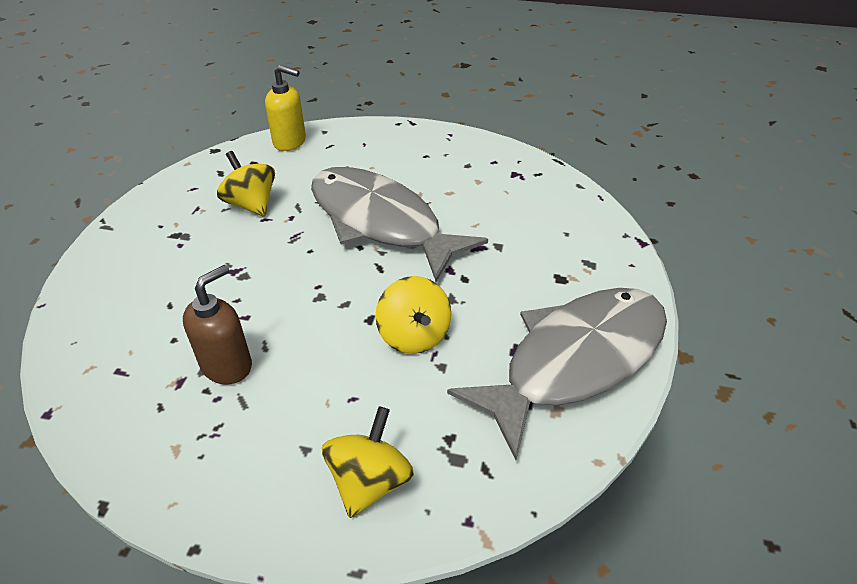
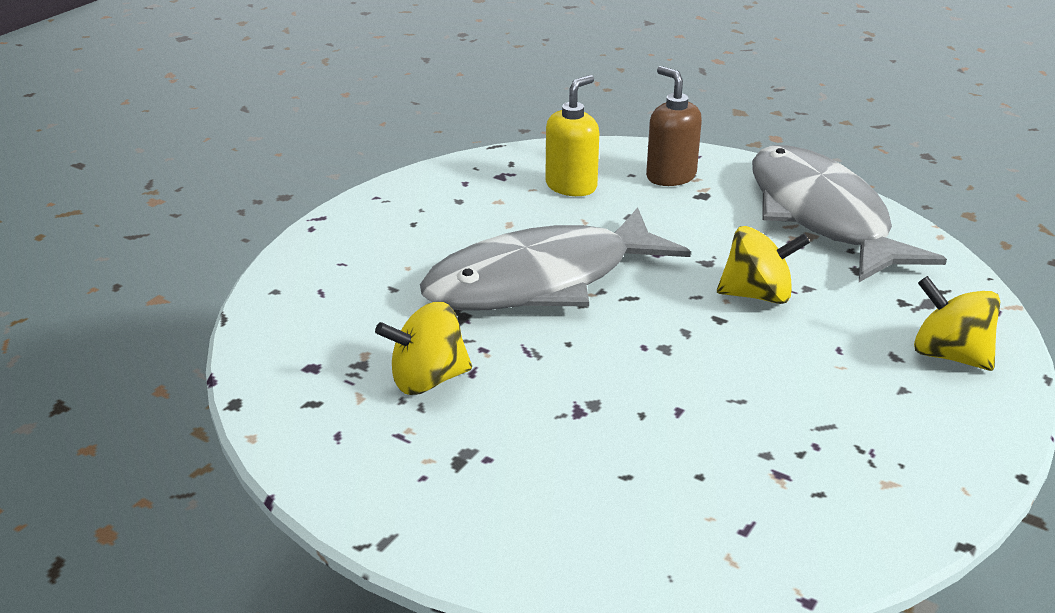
camera: 70 degrees left, 10 degrees down
brown soap dispenser [183,265,252,384] -> brown soap dispenser moved to [646,66,702,186]
yellow soap dispenser [265,65,306,151] -> yellow soap dispenser moved to [545,75,599,196]

